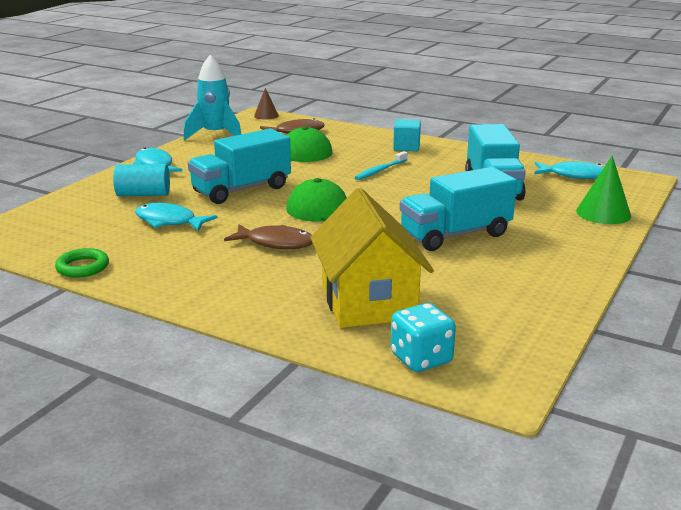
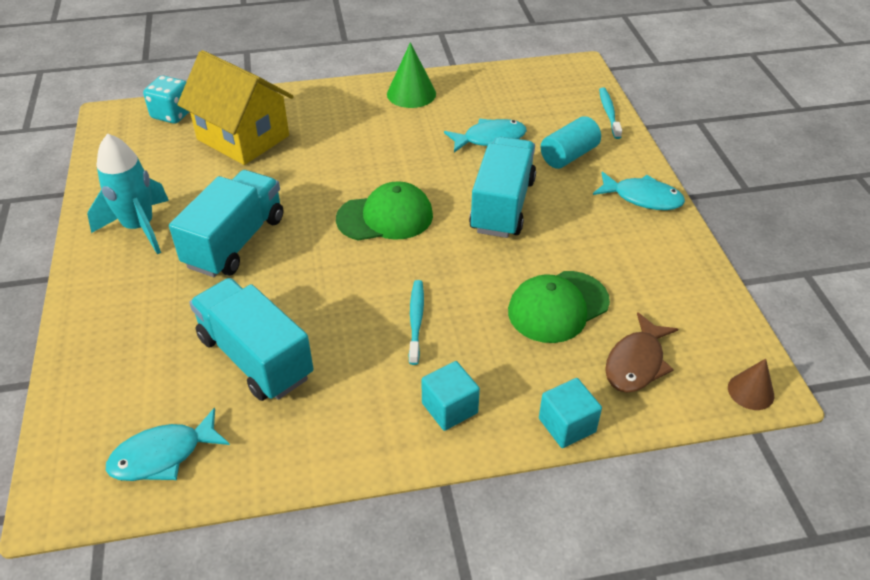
camera: 140 degrees right, 20 degrees up
green ring [55,248,109,277] -> none
turquoise rocket [183,55,241,140] -> turquoise rocket moved to [87,133,169,254]
brown fish [224,224,313,249] -> none
green cone [576,155,631,224] -> green cone moved to [387,42,436,108]
none -> turquoise cube [539,378,602,448]
none -> turquoise toothbrush [599,87,622,139]

